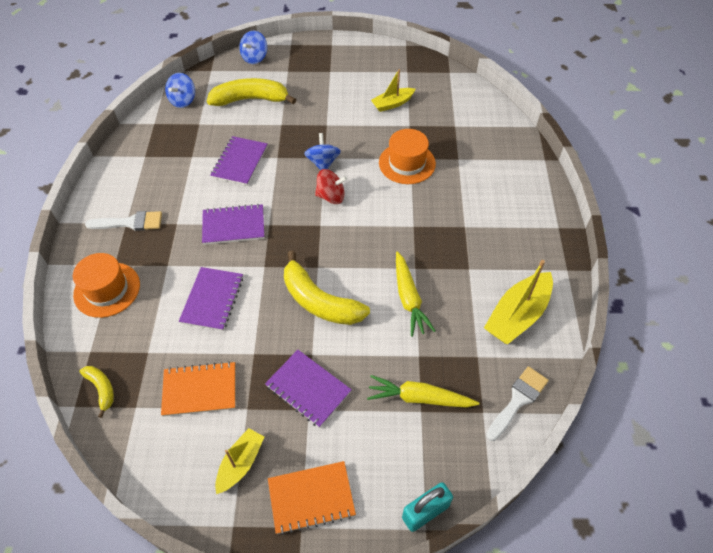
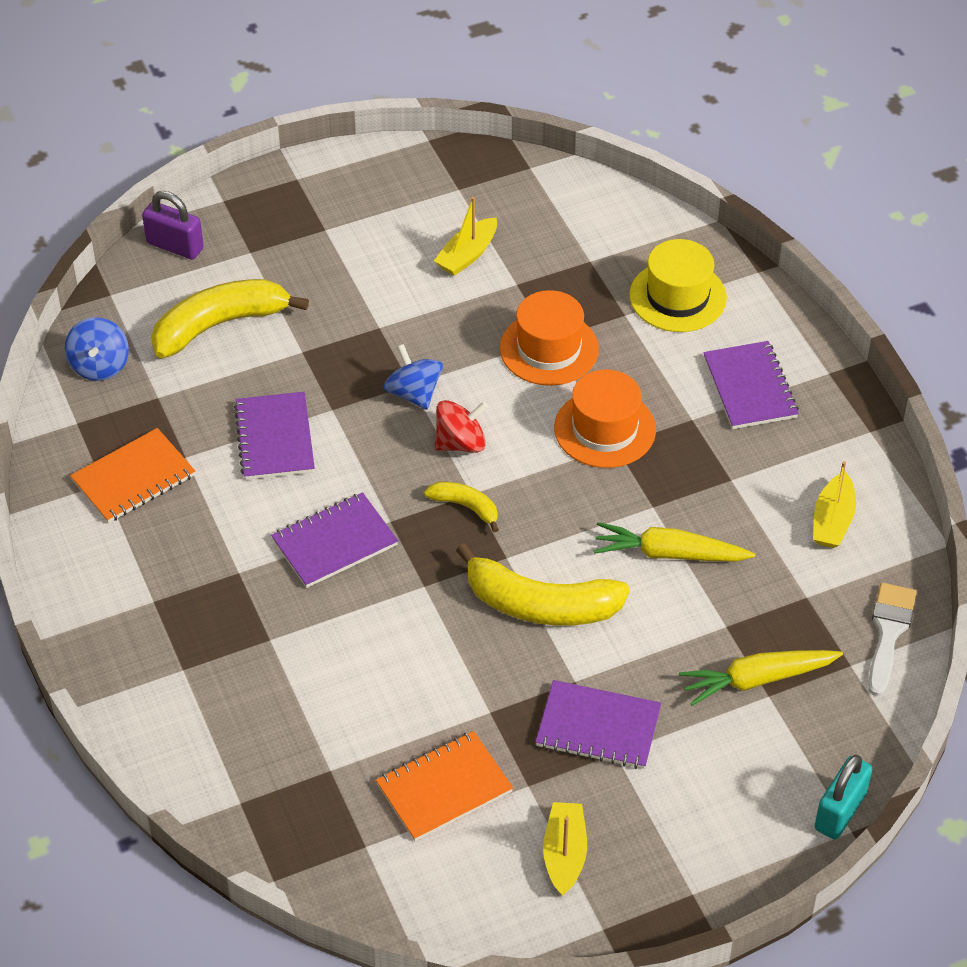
camera: 25 degrees left, 5 degrees down
orange hat [73,253,140,318] -> orange hat moved to [554,370,656,468]
yellow banana [79,366,114,418] -> yellow banana moved to [424,482,499,532]
white brush [85,211,162,231] -> none
purple notebook [179,267,243,331] -> purple notebook moved to [703,341,799,429]
blue spinning top [239,31,268,64] -> purple padlock [142,191,204,260]
orange notebook [268,461,356,535] -> orange notebook moved to [70,428,195,523]
yellow carrot [396,251,435,337] -> yellow carrot turned 135 degrees clockwise [594,522,755,561]
yellow boat [484,260,553,345] -> yellow boat [813,461,856,548], size x0.62
none -> yellow hat [629,239,727,332]

